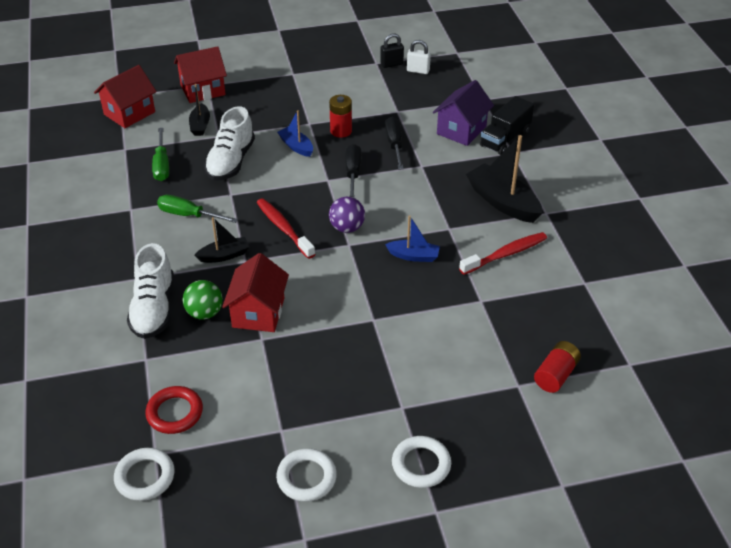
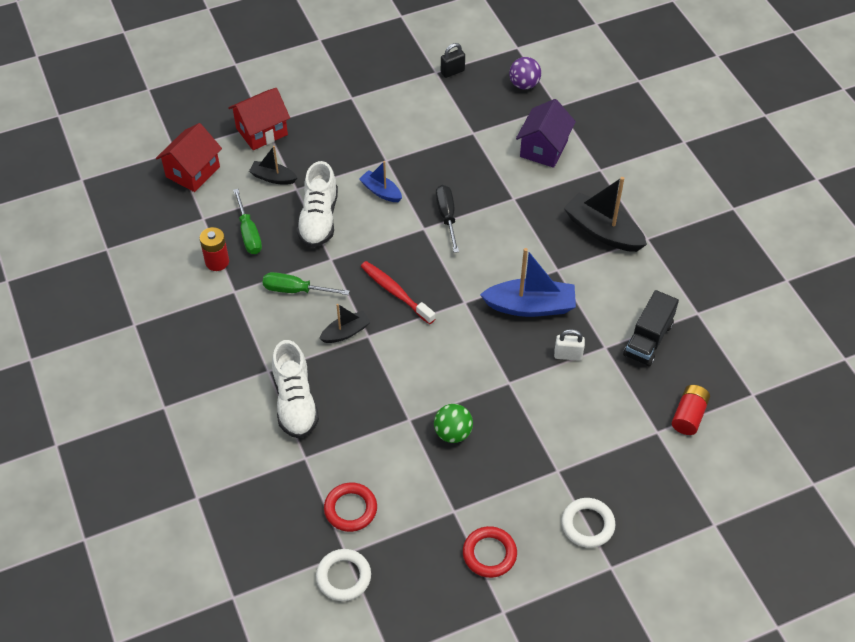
camera: 10 degrees left, 10 degrees up
green ball [182,280,223,320] -> green ball moved to [434,404,473,443]
black boat [189,84,210,136] -> black boat turned 120 degrees clockwise [249,146,297,184]
red house [222,253,289,332] -> none
white ring [276,448,337,502] -> red ring [463,526,517,578]
red battery [329,95,352,138] -> red battery moved to [200,227,229,271]
purple ball [329,197,365,233] -> purple ball moved to [509,57,541,89]
black screwdriver [385,117,404,170] -> none
blue boat [385,215,440,262] -> blue boat [480,248,576,317], size x1.77
white padlock [407,40,431,74] -> white padlock moved to [554,329,585,361]
red toothbrush [459,232,547,275] -> none
black truck [480,96,534,155] -> black truck moved to [623,290,679,366]

